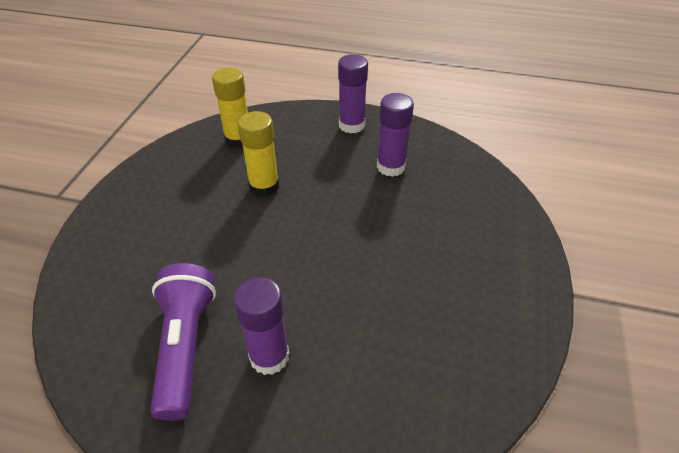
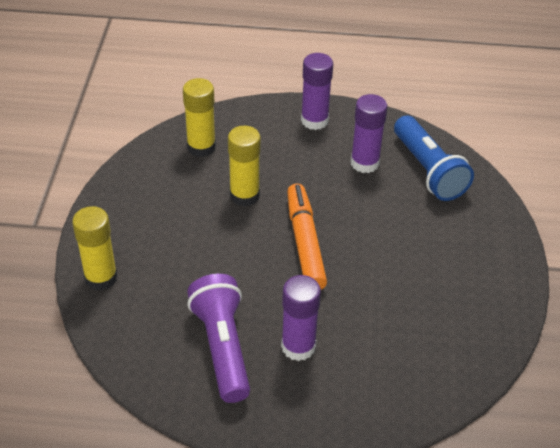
camera: 10 degrees left, 0 degrees up
none -> yellow glue stick [72,206,118,291]
none -> orange marker [287,184,327,289]
none -> blue flashlight [394,115,474,201]

